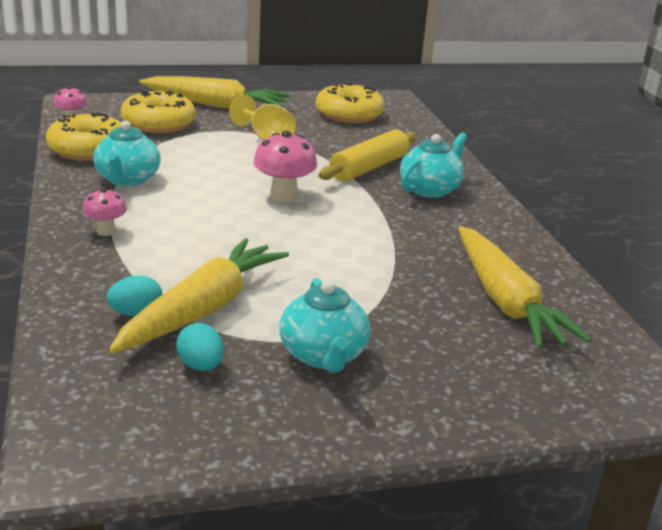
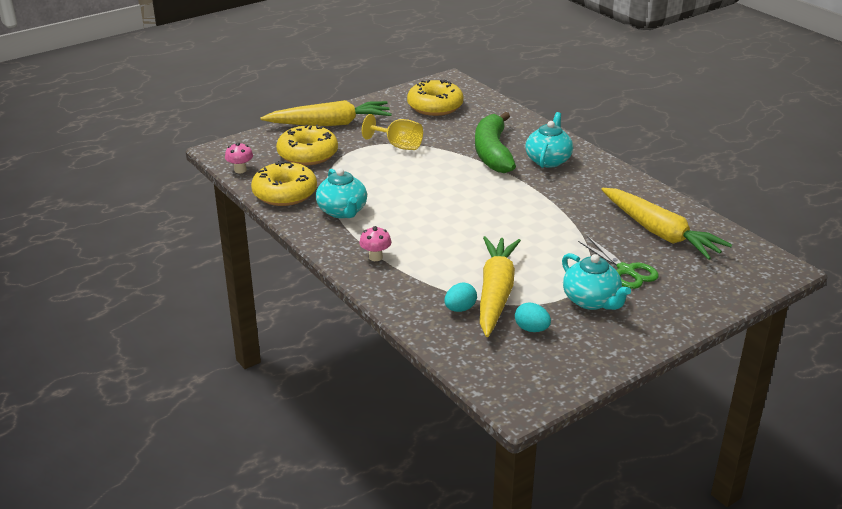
camera: 20 degrees left, 5 degrees up
pink mushroom [253,131,317,202] -> none
yellow rolling pin [318,129,417,182] -> green banana [475,112,516,173]
none -> green scissors [578,236,659,289]

